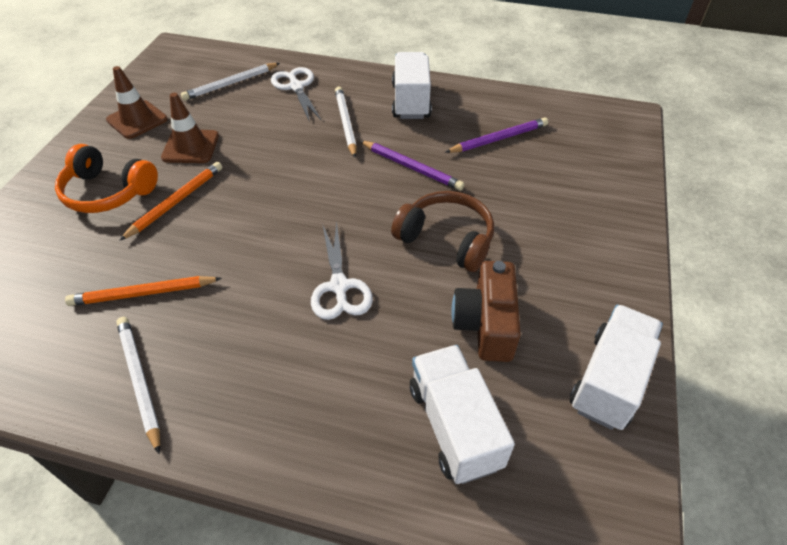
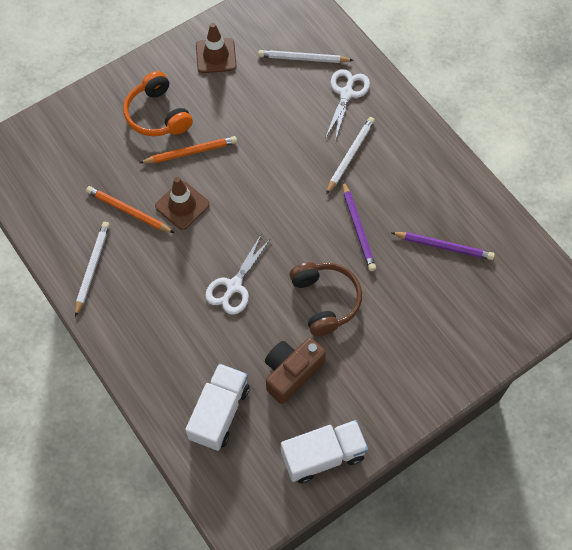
camera: 40 degrees right, 15 degrees up
brown traffic cone [161,93,219,163] -> brown traffic cone moved to [155,177,210,230]
white truck [392,52,432,119] -> none

